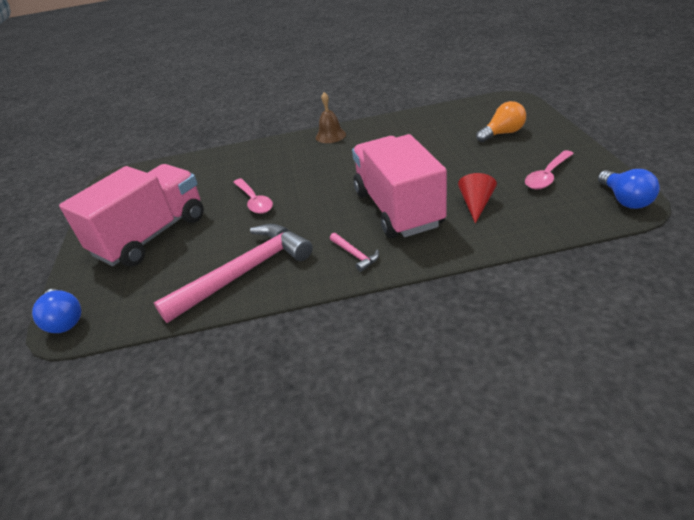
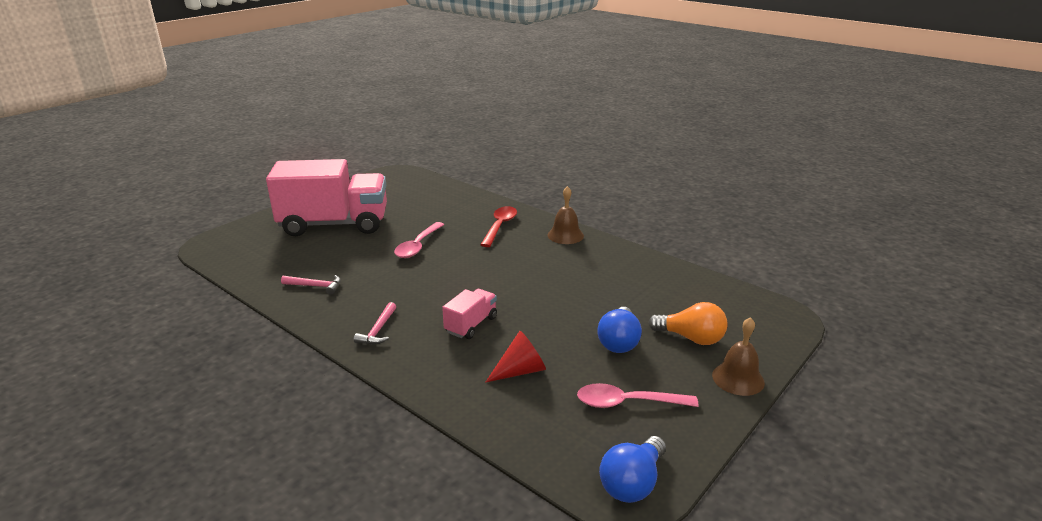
camera: 45 degrees right, 10 degrees down
blue light bulb [32,289,81,333] -> blue light bulb moved to [597,307,642,353]
pink hammer [154,224,312,323] -> pink hammer [281,275,341,295], size x0.41
pink truck [352,134,447,238] -> pink truck [442,289,497,339], size x0.43
none -> red spoon [480,206,517,247]
none -> brown bell [712,317,765,396]

